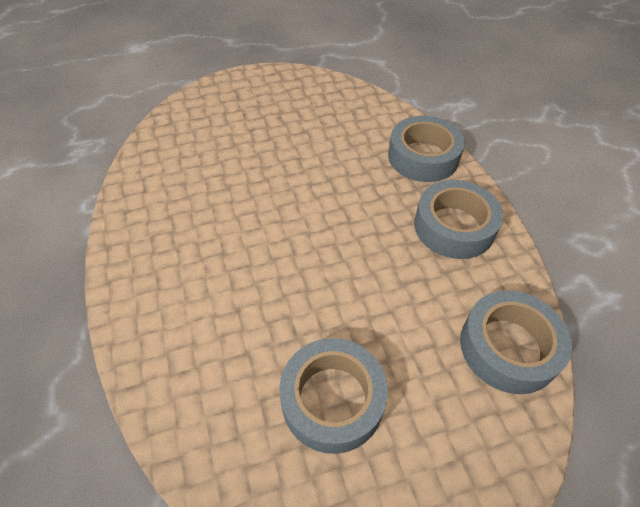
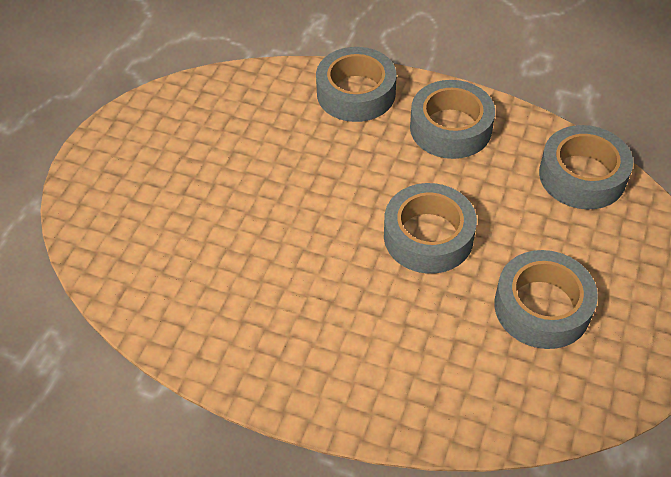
camera: 50 degrees left, 0 degrees up
none -> grey tape [384,183,477,274]

